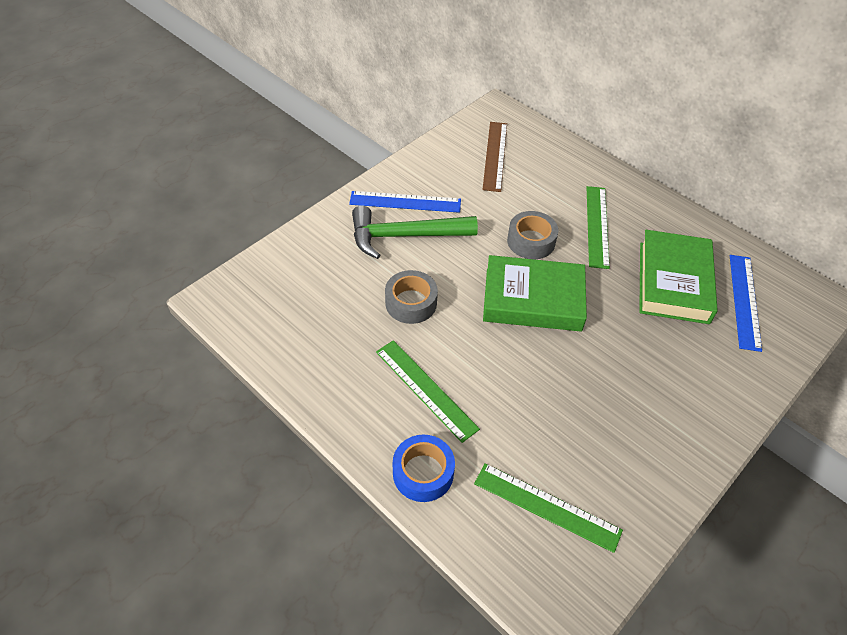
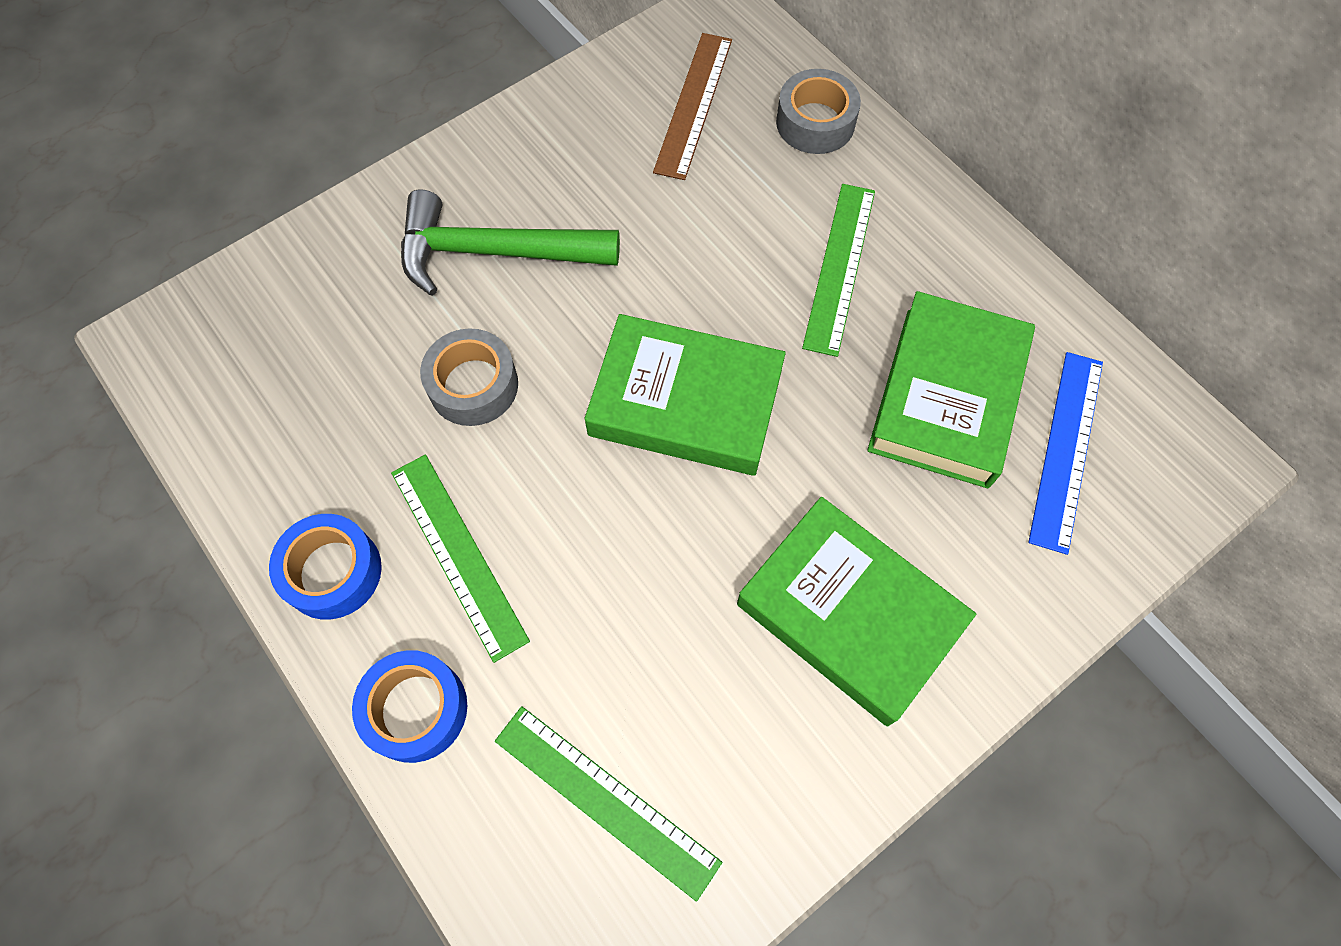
camera: 10 degrees right, 15 degrees up
blue ruler [349,191,461,213] -> none
grey tape [507,211,558,259] -> grey tape moved to [776,69,861,154]
none -> blue tape [269,514,382,620]
none -> green book [737,497,976,726]

